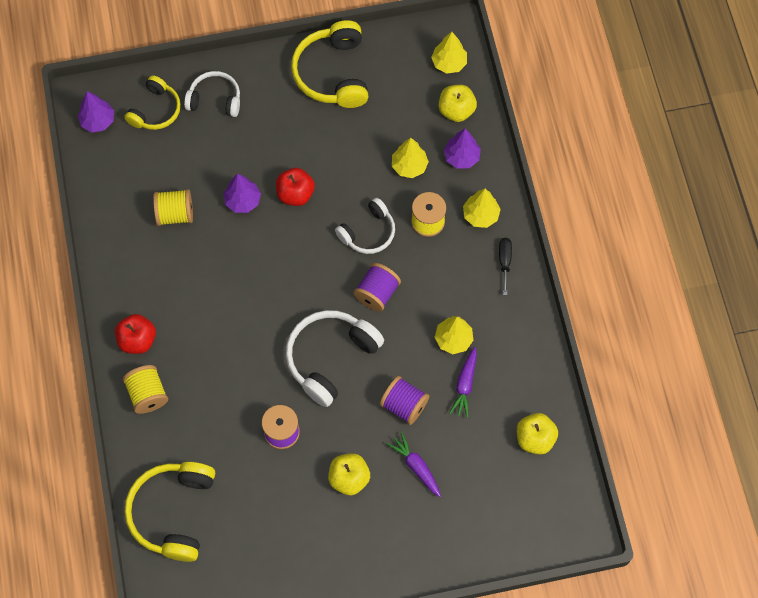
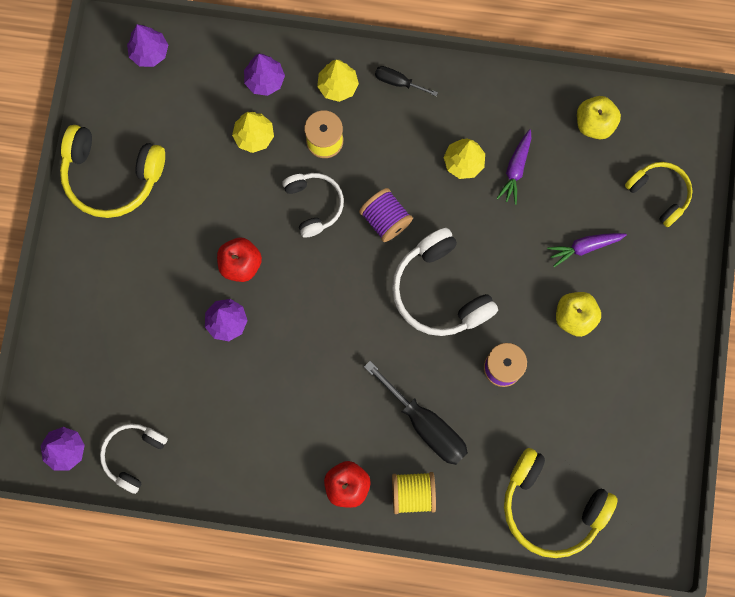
camera: 70 degrees left, 10 degrees up
yellow headphones [124,75,181,130] -> yellow headphones moved to [625,162,692,227]
yellow spool [153,189,193,226] -> none
white headphones [184,71,240,117] -> white headphones moved to [100,423,168,494]
purple spool [380,376,429,425] -> none
yellow tree [431,32,467,74] -> purple tree [127,24,168,67]
yellow apple [439,85,477,122] -> none
purple carrot [449,347,477,418] -> purple carrot turned 75 degrees clockwise [497,129,531,205]
none -> black screwdriver [364,361,468,465]

